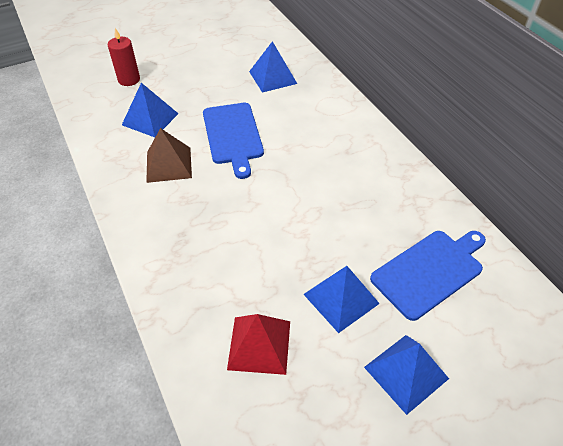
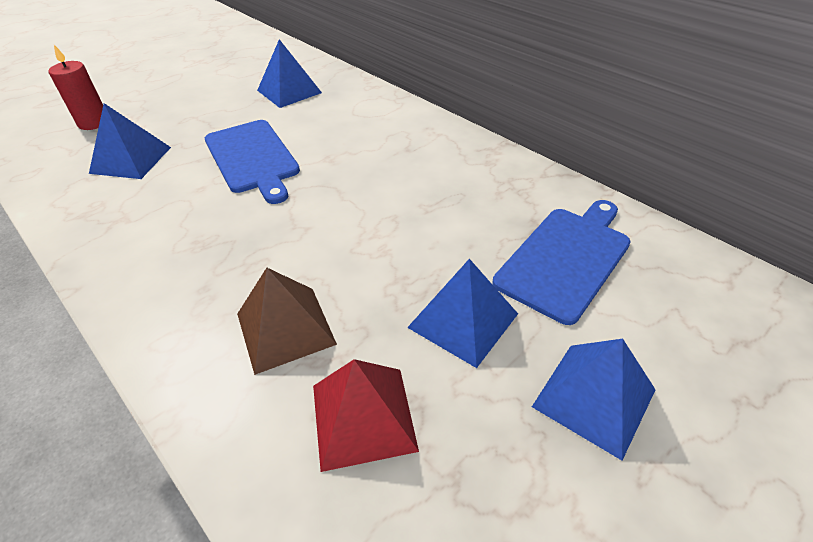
camera: 15 degrees left, 5 degrees down
brown pyramid [146,128,192,183] -> brown pyramid moved to [237,268,337,375]

